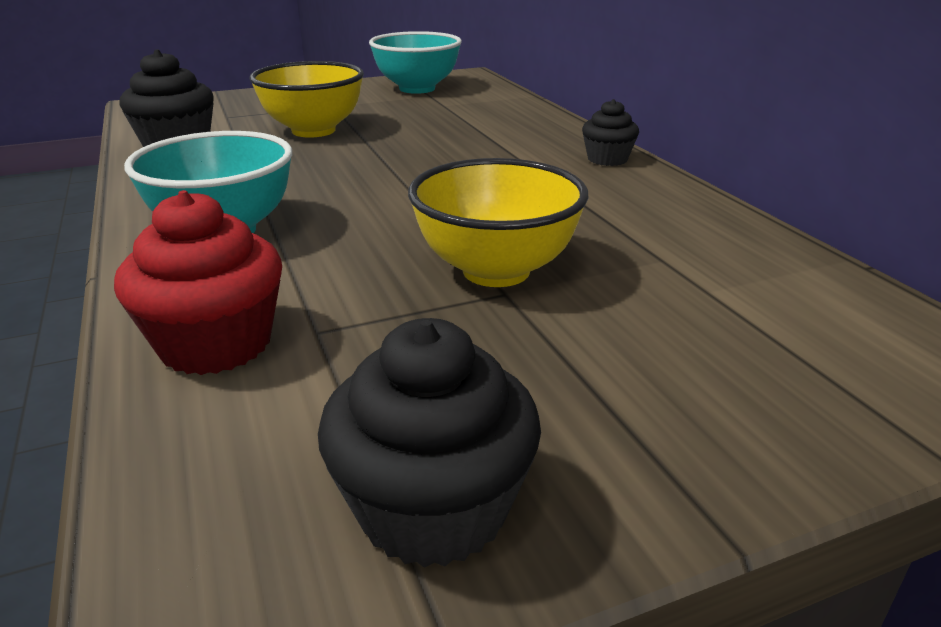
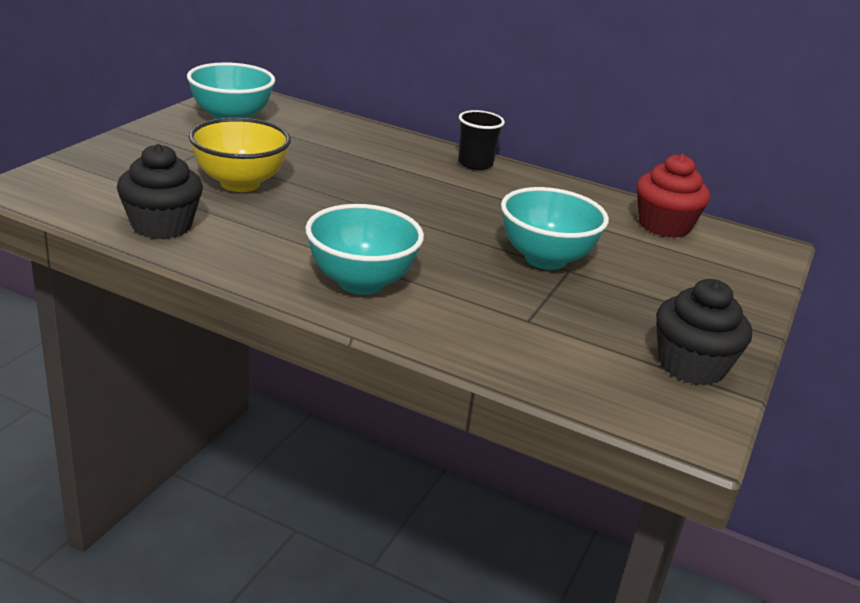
camera: 45 degrees left, 0 degrees up
red cupcake [114,190,282,375] -> red cupcake moved to [637,154,710,238]
yellow bowl [408,158,589,287] -> turquoise bowl [501,187,609,270]
black cupcake [582,99,639,166] -> black cup [458,110,505,170]

